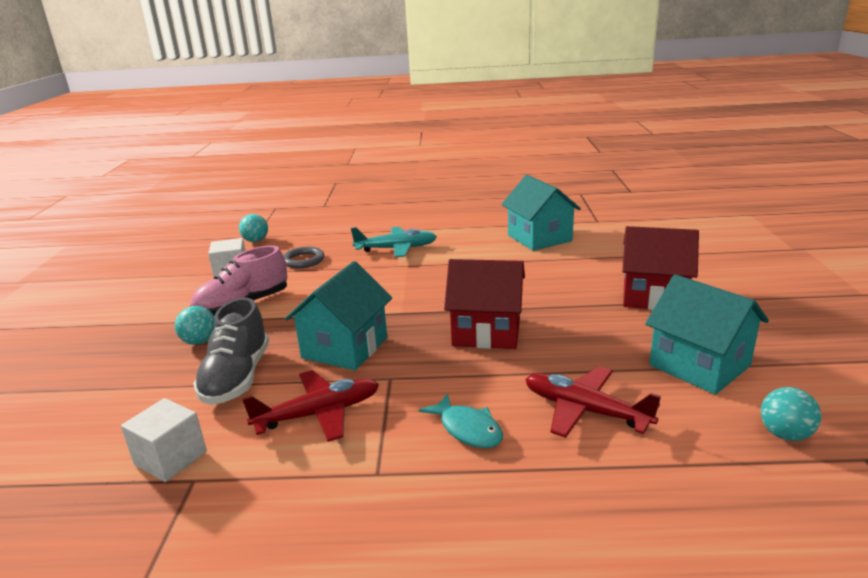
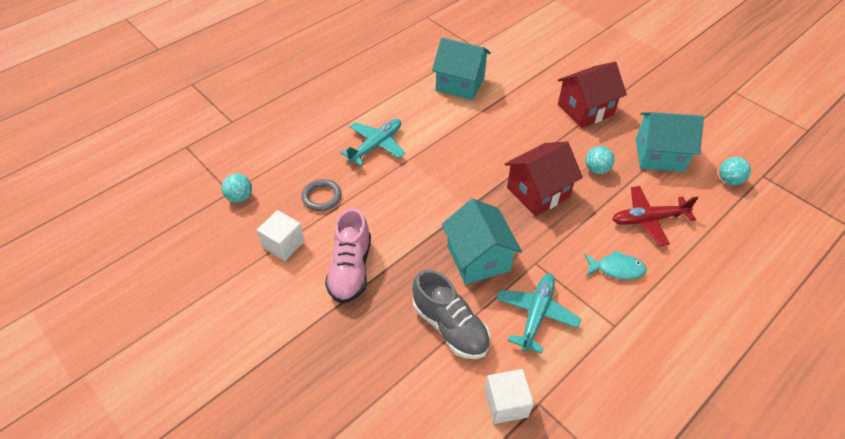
camera: 45 degrees left, 25 degrees up
turquoise ball [175,306,214,345] -> turquoise ball moved to [585,146,615,174]
red plane [242,370,379,442] -> turquoise plane [496,273,581,354]

